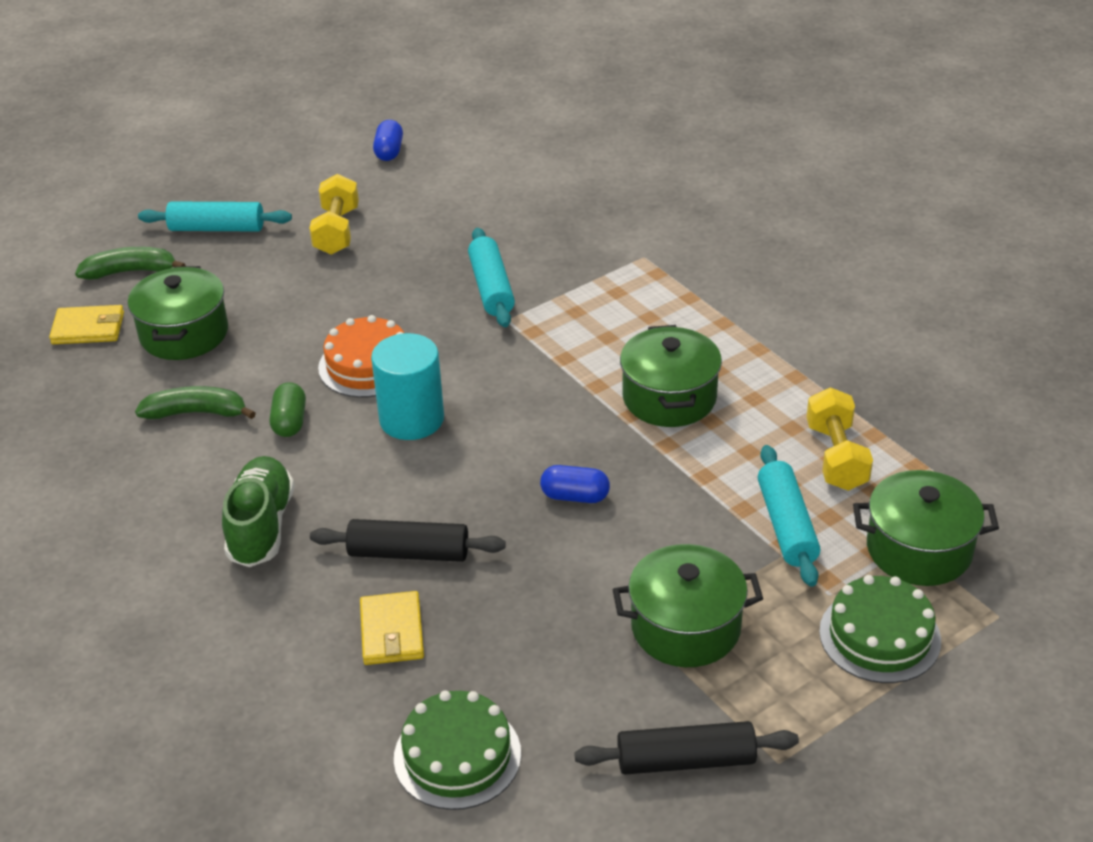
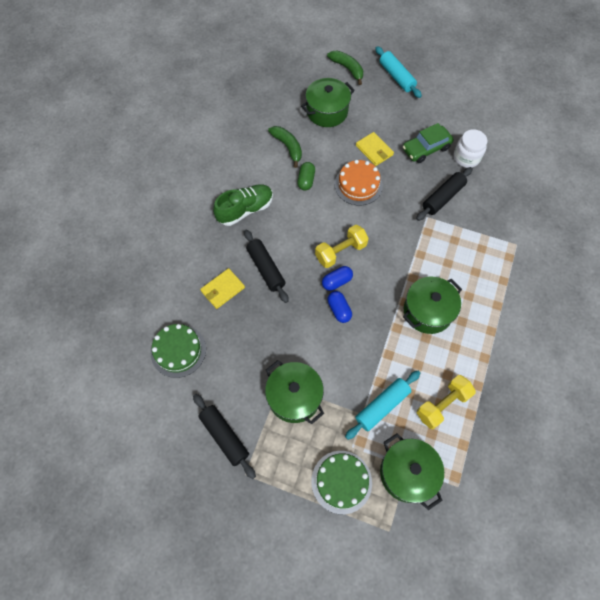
camera: 55 degrees right, 25 degrees up
yellow wallet [49,305,124,344] -> yellow wallet moved to [356,132,394,166]
green capsule [270,382,306,437] -> green capsule turned 45 degrees counterclockwise [297,162,315,191]
yellow dumbbell [309,174,359,255] -> yellow dumbbell moved to [315,225,369,268]
turquoise cylinder [371,333,444,440] -> none
blue capsule [373,120,403,161] -> blue capsule moved to [322,266,353,291]
turquoise rolling pin [468,228,515,327] -> black rolling pin [416,167,473,221]
none -> green car [403,123,454,163]
none -> white jar [454,129,487,168]

